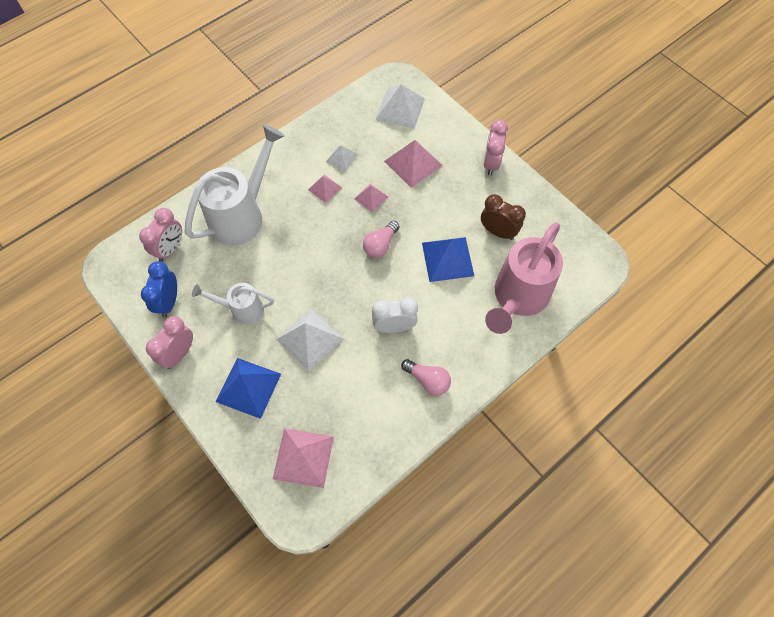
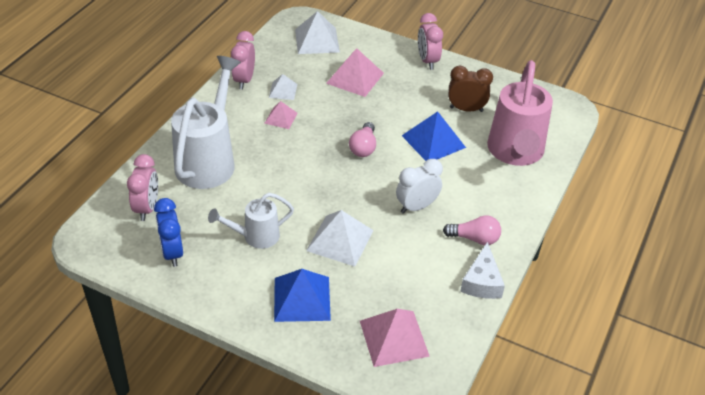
camera: 25 degrees left, 20 degrees down
pink clock [146,316,193,369] -> pink clock moved to [231,31,255,89]
pink pyramid [354,184,388,213] -> none
none -> white cheese [460,242,505,299]

